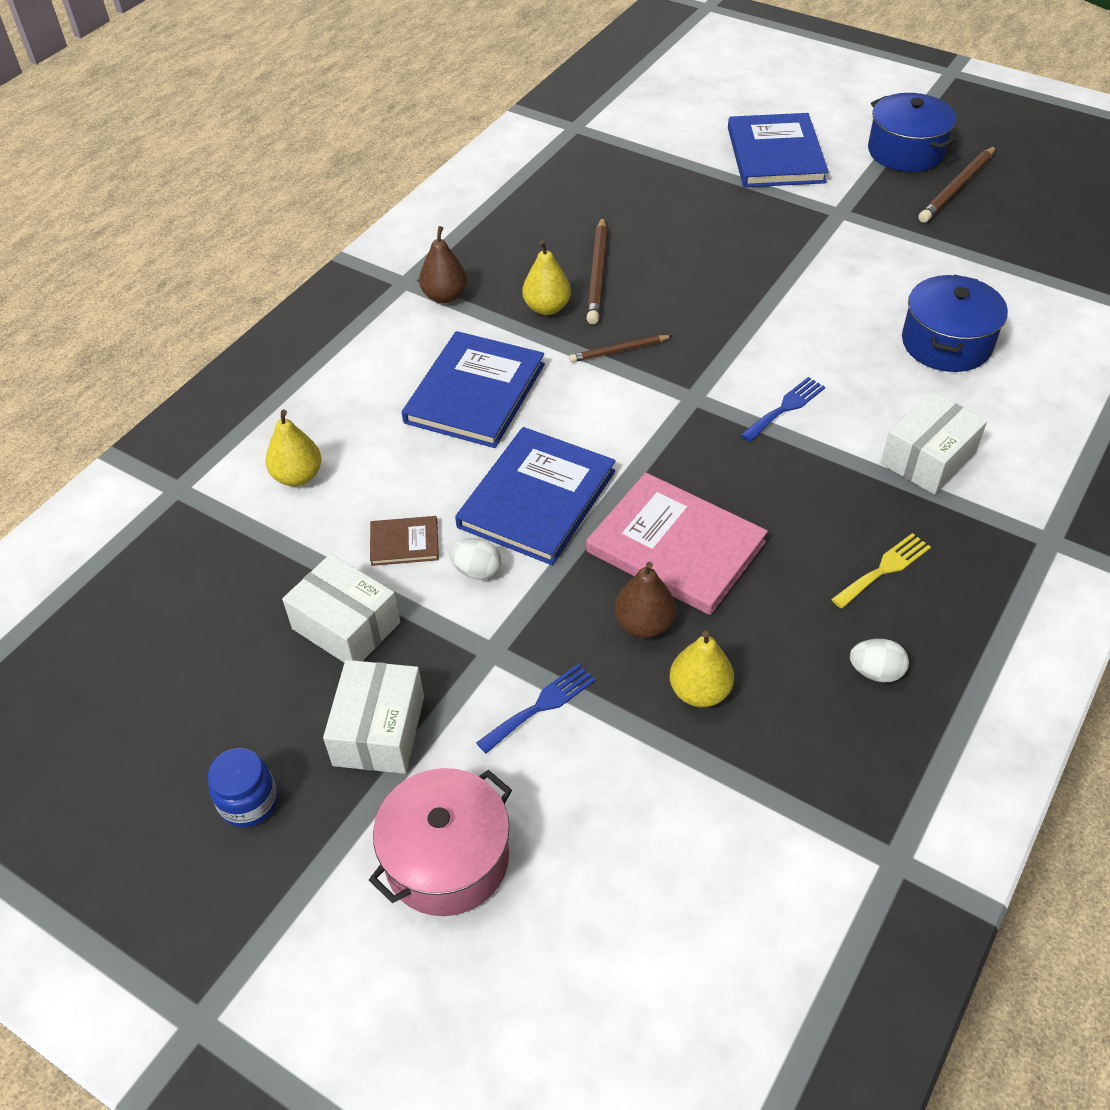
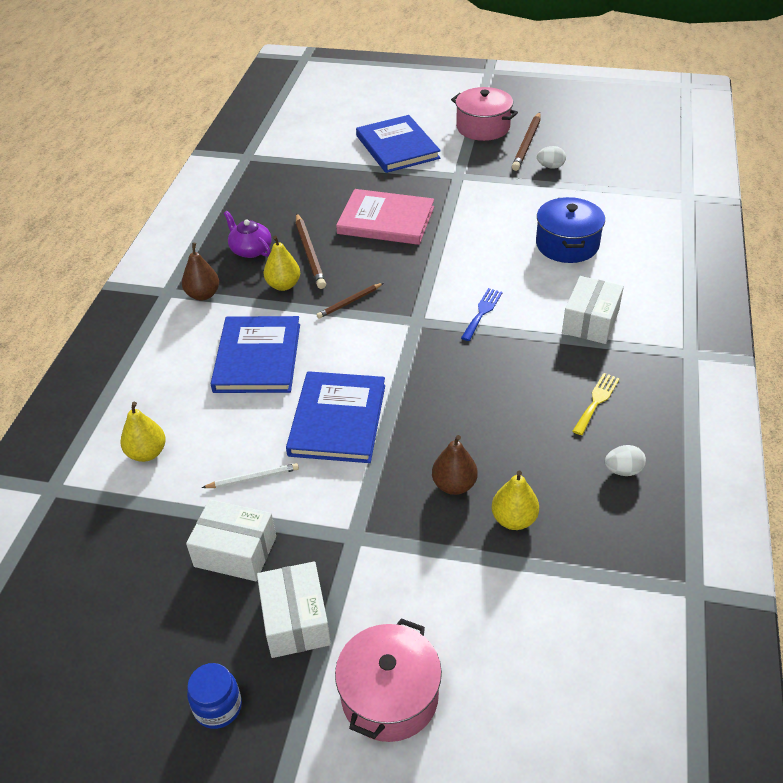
camera: 20 degrees left, 5 degrees down
brown book [370,516,439,566] -> white pencil [202,463,299,488]
white egg [449,538,501,580] -> white egg moved to [537,146,566,169]
blue fork [476,663,595,754] -> none
pink book [586,473,768,615] -> pink book moved to [336,189,434,245]
blue pot [868,93,957,172] -> pink pot [451,87,518,141]
none -> purple teapot [224,211,272,258]

